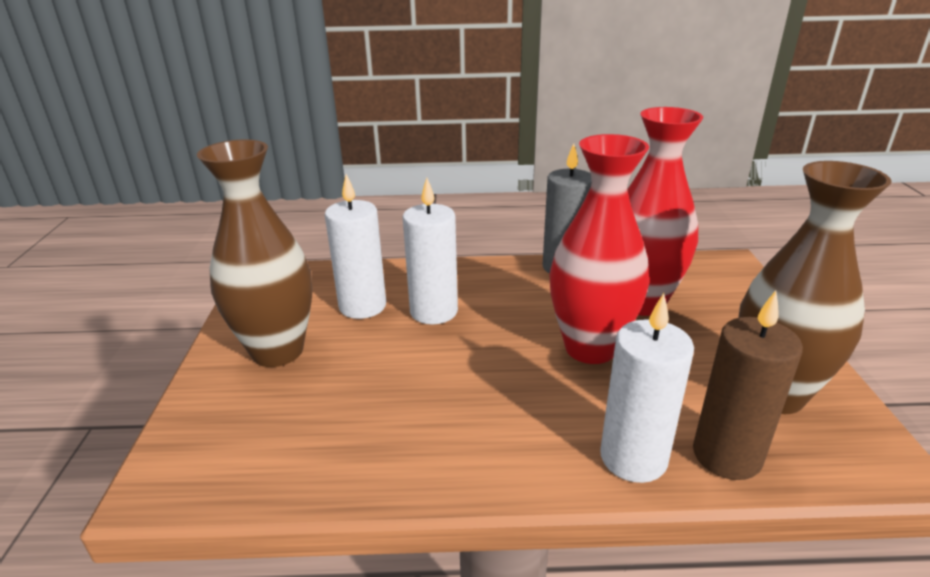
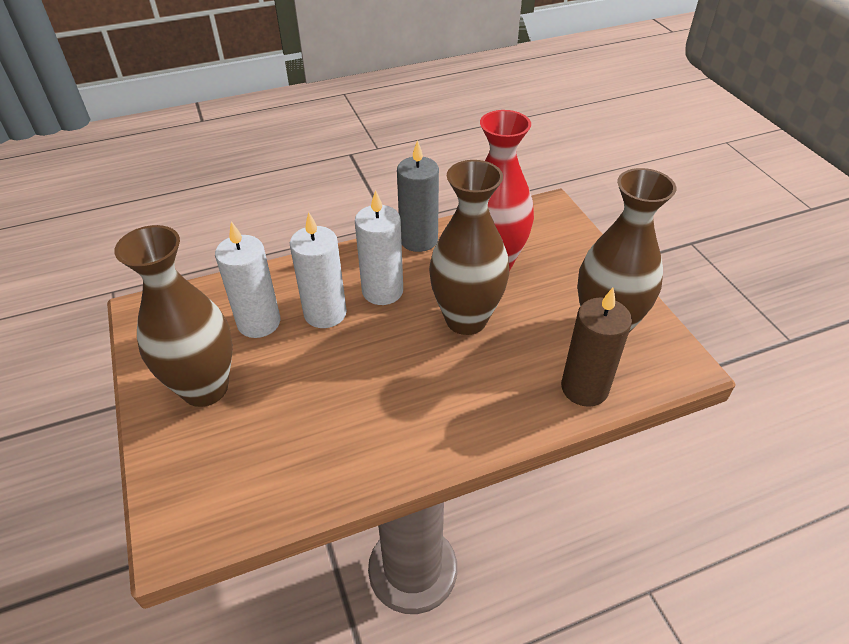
camera: 20 degrees left, 15 degrees up
red vase [550,134,649,364] -> brown vase [429,160,509,335]
white candle [600,293,694,483] -> white candle moved to [355,190,403,305]

